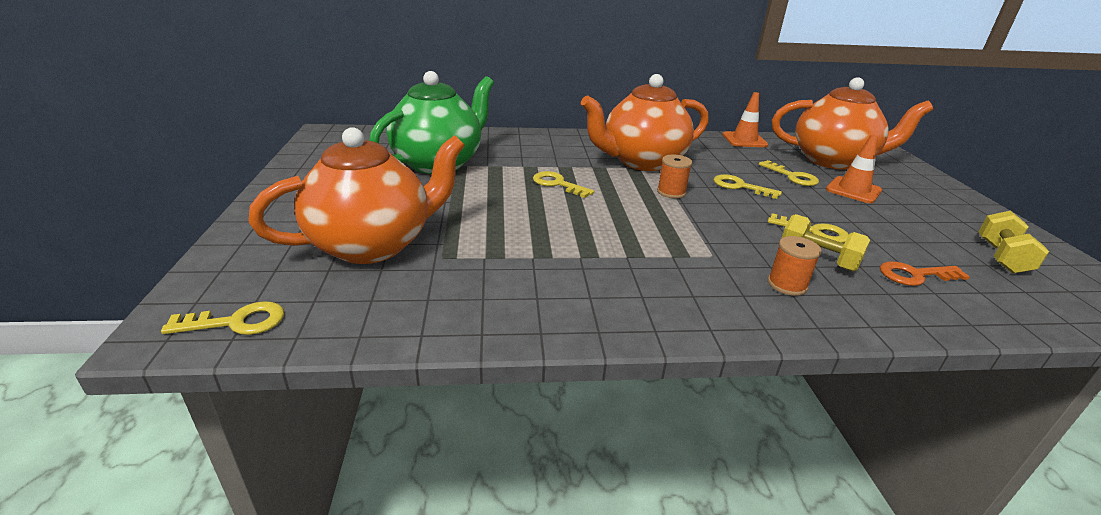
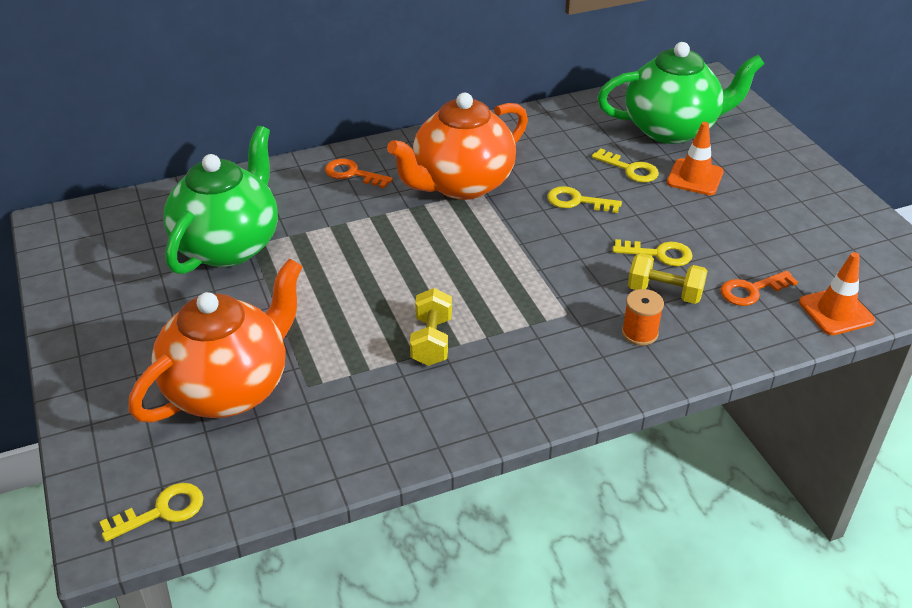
camera: 15 degrees left, 10 degrees up
yellow key [533,171,594,198] -> none
orange spool [657,155,692,198] -> none
orange traffic cone [723,92,768,147] -> orange traffic cone moved to [799,252,875,335]
orange teapot [772,77,933,170] -> green teapot [597,42,764,144]
yellow dumbbell [978,211,1049,273] -> yellow dumbbell moved to [410,288,452,366]
none -> orange key [325,159,393,188]

